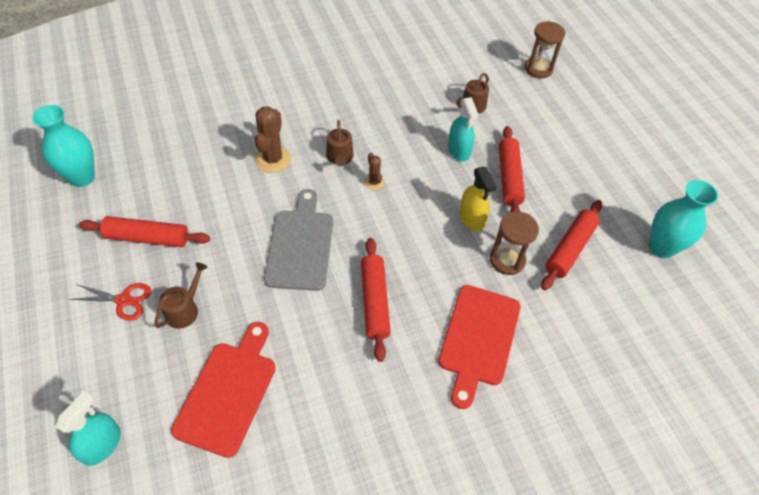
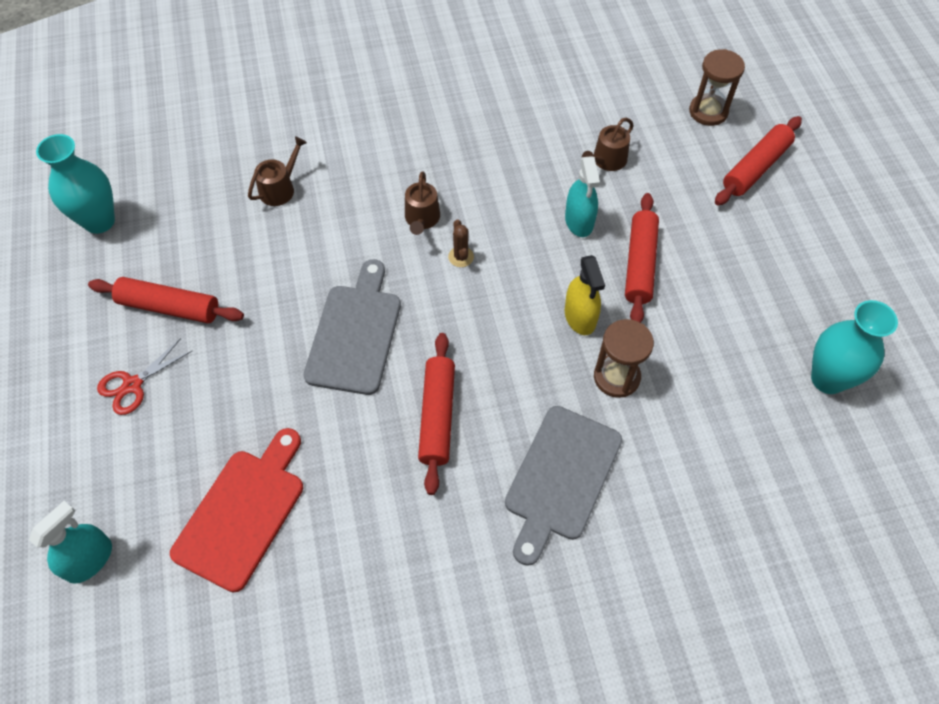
camera: 10 degrees right, 5 degrees up
red scissors [68,283,151,321] -> red scissors turned 120 degrees clockwise [97,338,192,415]
brown watering can [154,262,207,328] -> brown watering can moved to [248,136,307,206]
brown cactus [255,106,291,173] -> none
red cutting board [438,285,521,409] -> grey cutting board [505,406,622,566]
red rolling pin [541,200,602,290] -> red rolling pin moved to [715,116,802,206]

